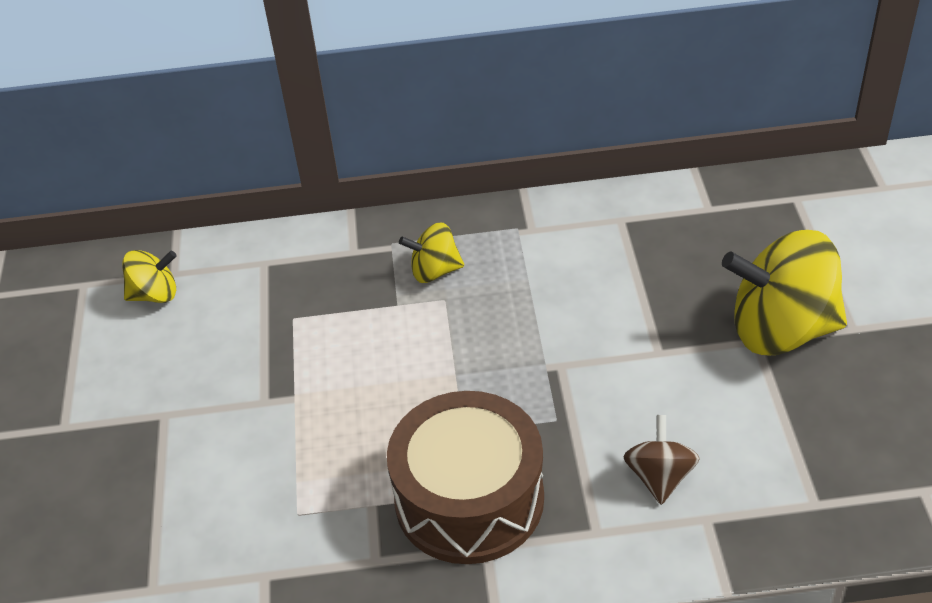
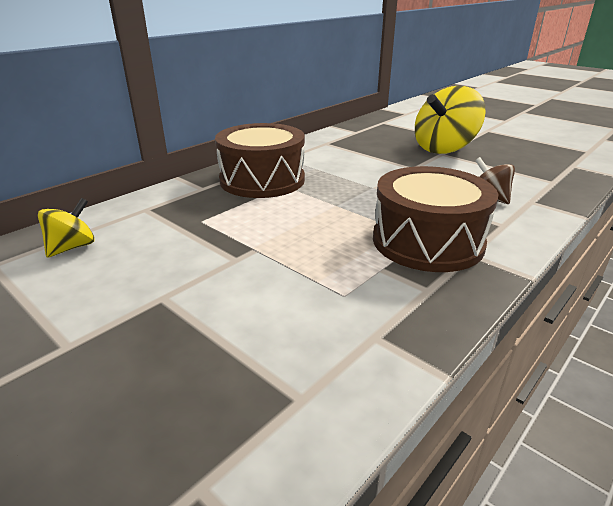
camera: 45 degrees left, 15 degrees down
yellow spinning top [399,223,464,283] -> brown drum [215,123,305,198]

